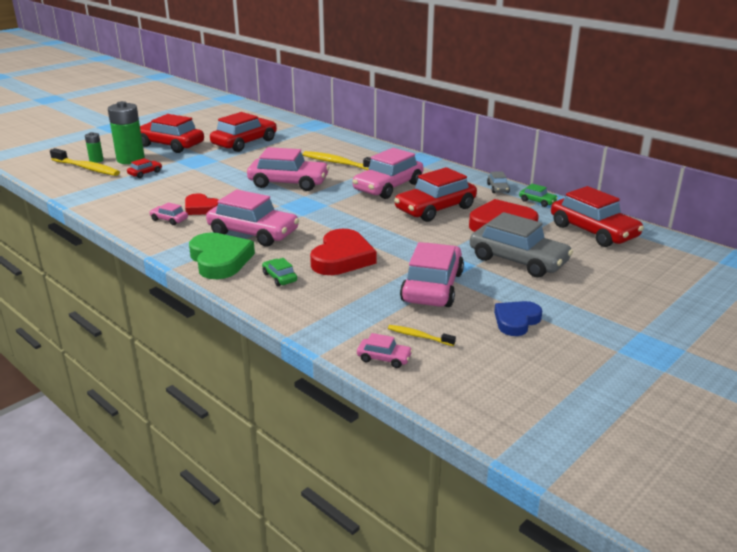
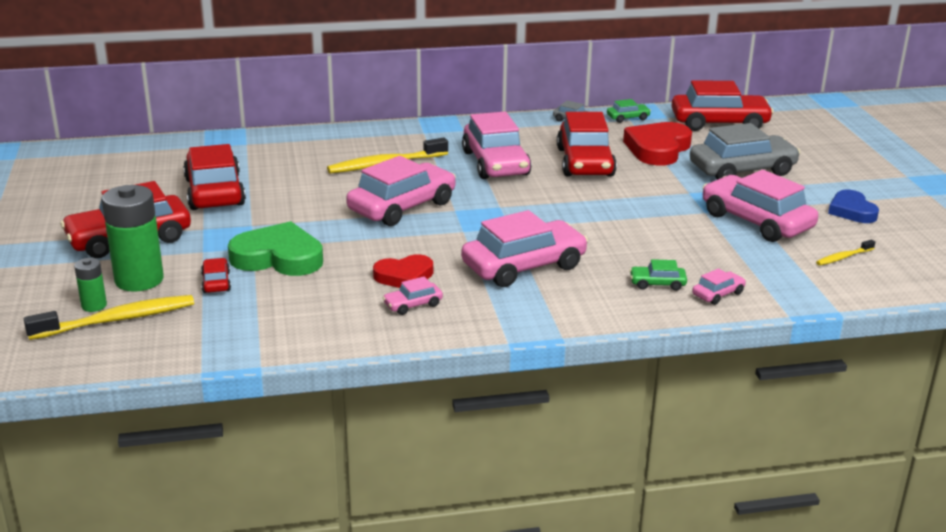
camera: 55 degrees left, 0 degrees up
green heart [189,232,255,279] -> green heart moved to [228,221,323,276]
red heart [310,229,377,275] -> none
pink car [357,333,413,368] -> pink car moved to [692,268,746,305]

